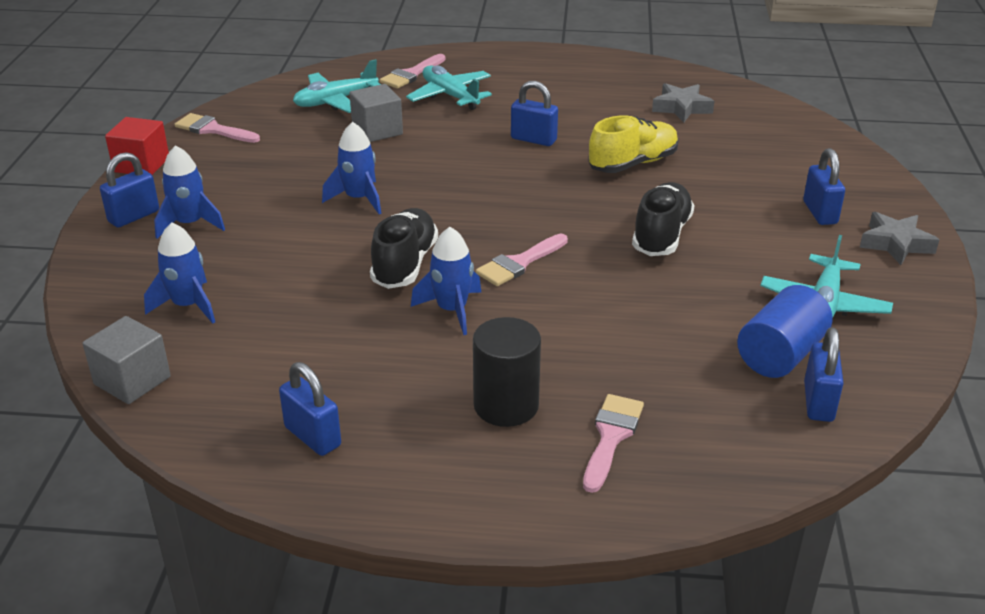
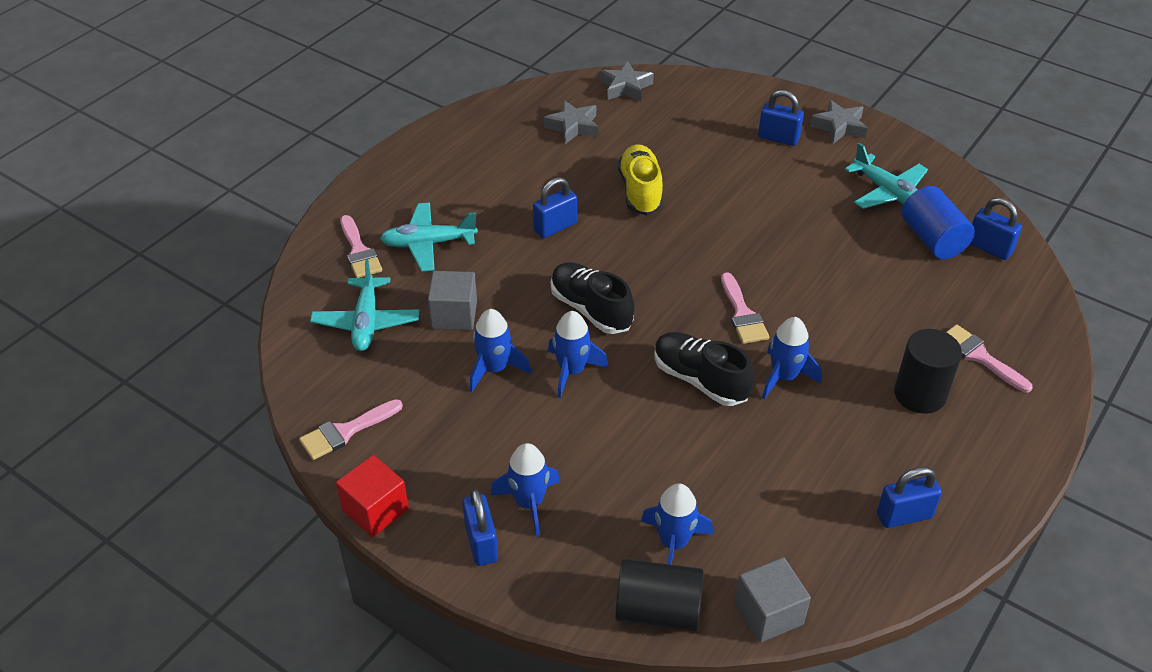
camera: 60 degrees left, 10 degrees up
black shoe [632,182,695,256] -> black shoe moved to [551,262,635,334]
none -> blue rocket [470,309,531,392]
none -> grey star [600,61,654,102]
none -> black cylinder [615,559,704,631]

